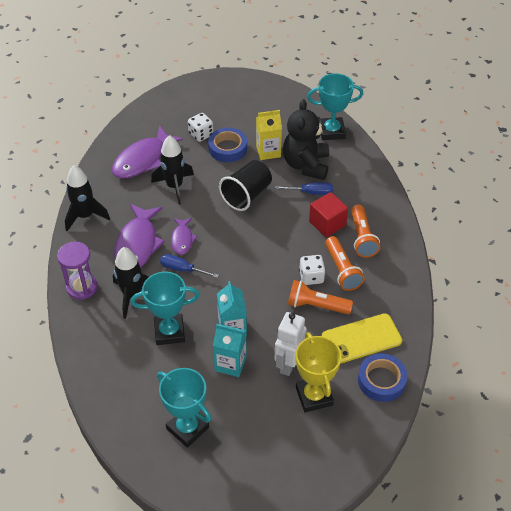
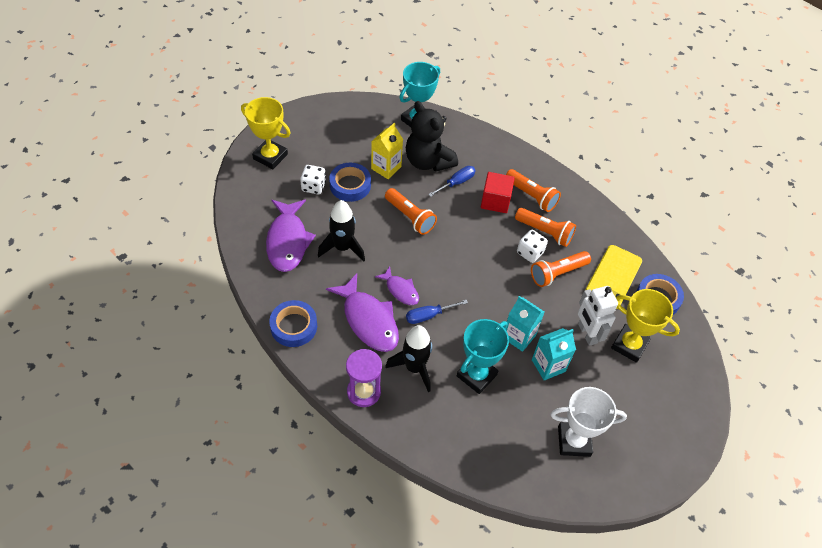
camera: 45 degrees left, 5 degrees up
black rocket [65,165,110,231] -> blue tape [269,300,317,347]
turquoise trophy [157,368,211,448] -> white trophy [551,387,627,457]
black cup [219,160,272,211] -> orange flashlight [385,188,437,235]
none -> yellow trophy [241,97,291,169]

